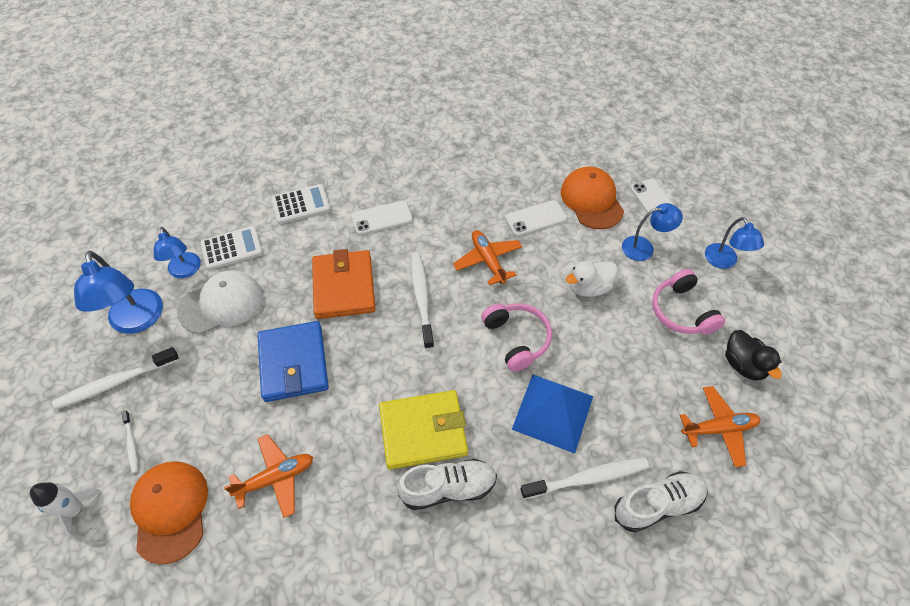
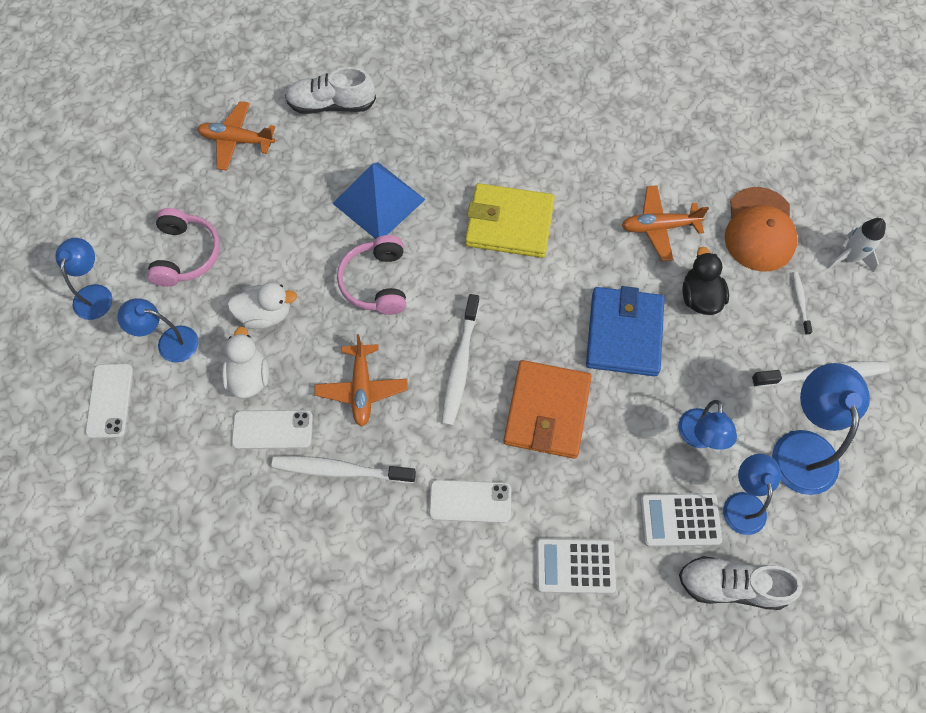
camera: 160 degrees left, 10 degrees up
white cap [177,270,263,334] -> blue lamp [678,400,737,450]
white shoe [397,459,497,510] -> white shoe moved to [679,556,803,610]
white toothbrush [521,457,649,499] -> white toothbrush moved to [272,456,416,483]
orange cap [561,166,624,229] -> none
black duck [725,330,782,381] -> black duck moved to [682,247,729,315]
none -> white duck [222,326,269,399]

